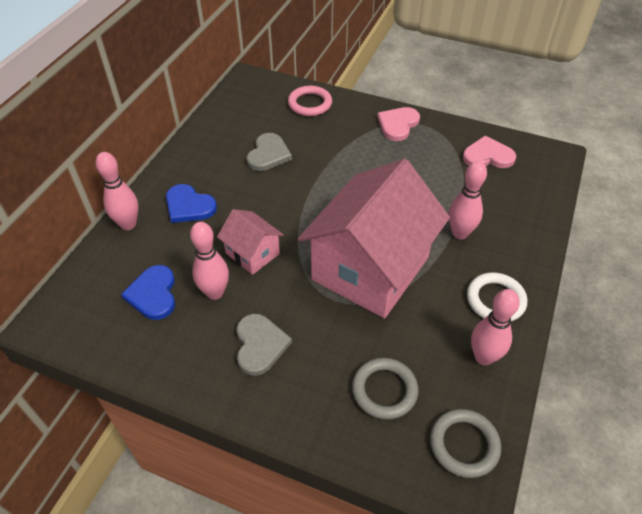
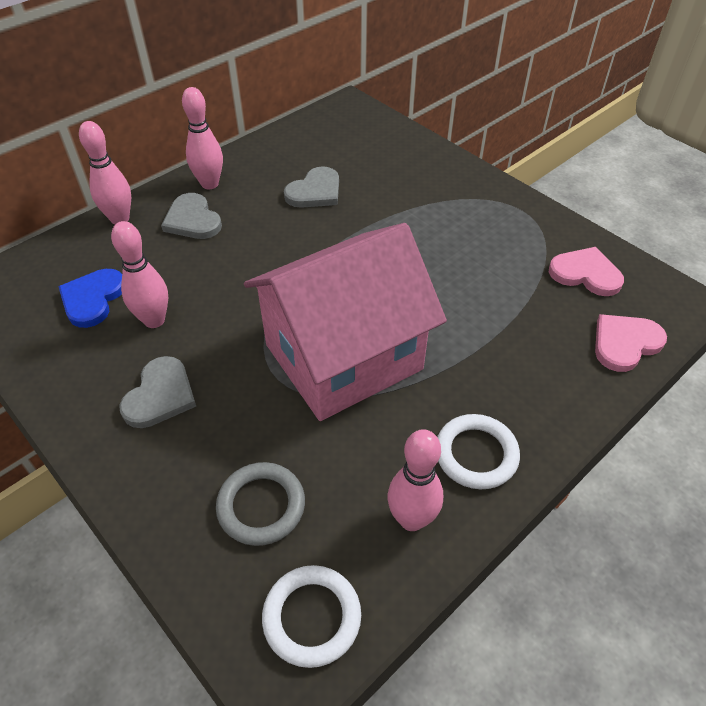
camera: 25 degrees right, 0 degrees up
blue heart [166,184,217,223] -> grey heart [161,193,222,239]
pink house [217,209,284,275] -> none
pink ring [288,86,332,116] -> none
pink heart [377,107,420,141] -> pink heart moved to [595,314,667,372]
grey ring [430,409,501,478] -> white ring [262,565,361,668]
pink bowling pin [449,161,487,239] -> pink bowling pin moved to [182,87,223,189]

